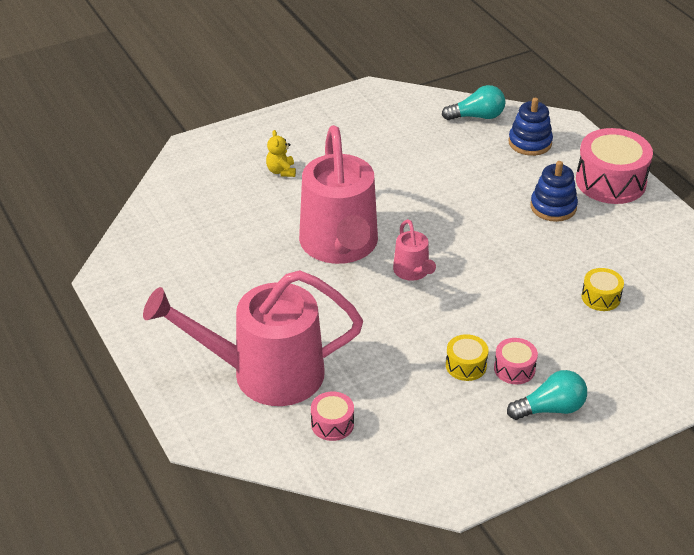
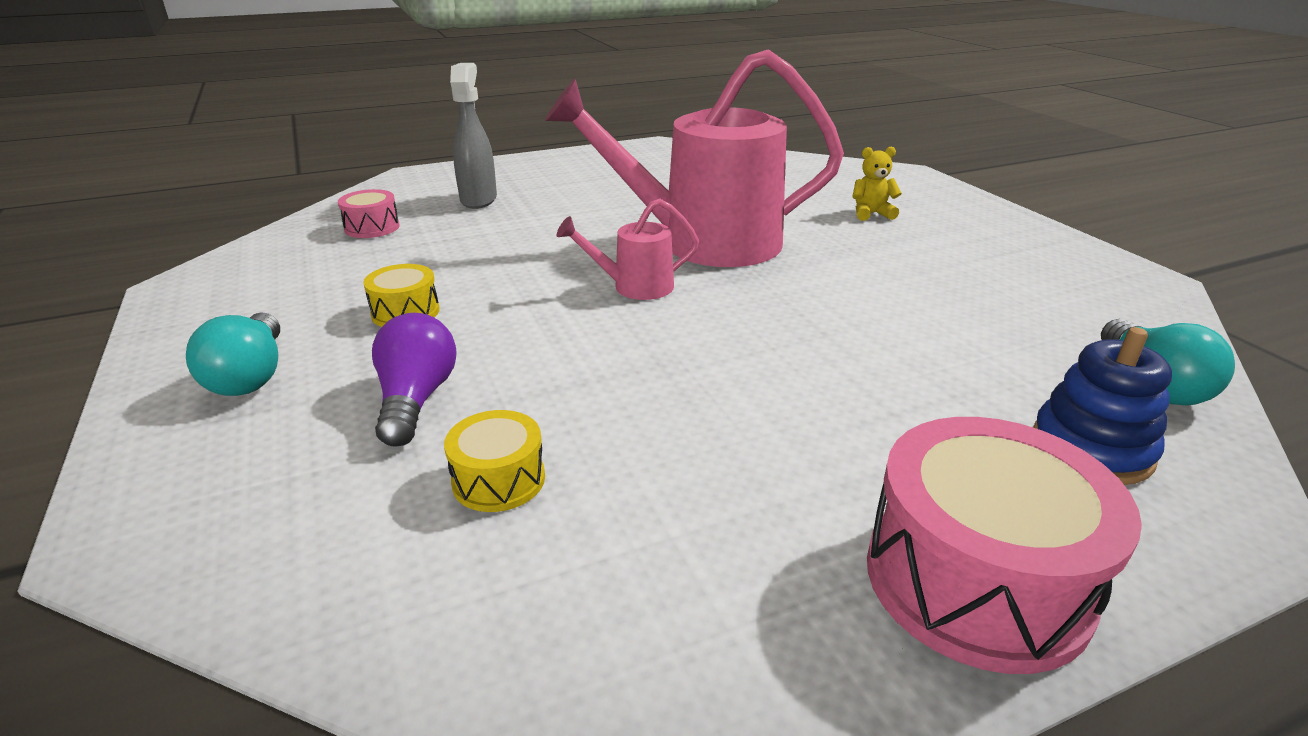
camera: 95 degrees right, 10 degrees down
pink watering can [143,270,363,406] -> grey spray bottle [450,63,497,209]
pink drum [494,338,538,384] -> none
blue stacking toy [530,161,578,222] -> none
none -> purple light bulb [372,313,457,447]

